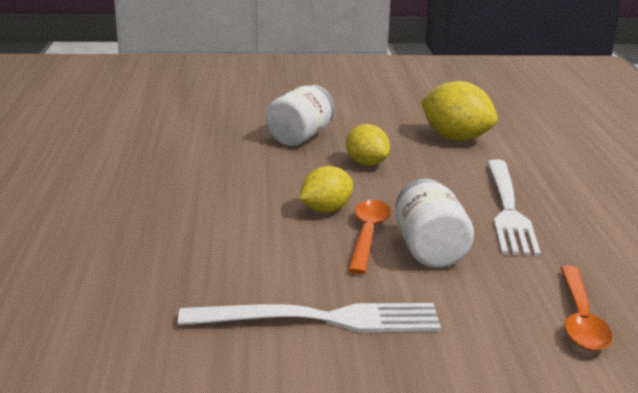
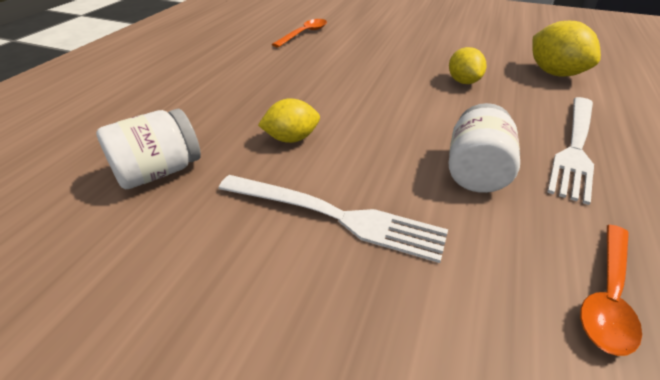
camera: 25 degrees right, 15 degrees up
white jar [266,85,335,146] -> white jar moved to [96,109,201,189]
yellow lemon [300,166,353,213] -> yellow lemon moved to [258,98,320,143]
orange spoon [348,200,391,274] -> orange spoon moved to [272,19,327,47]

